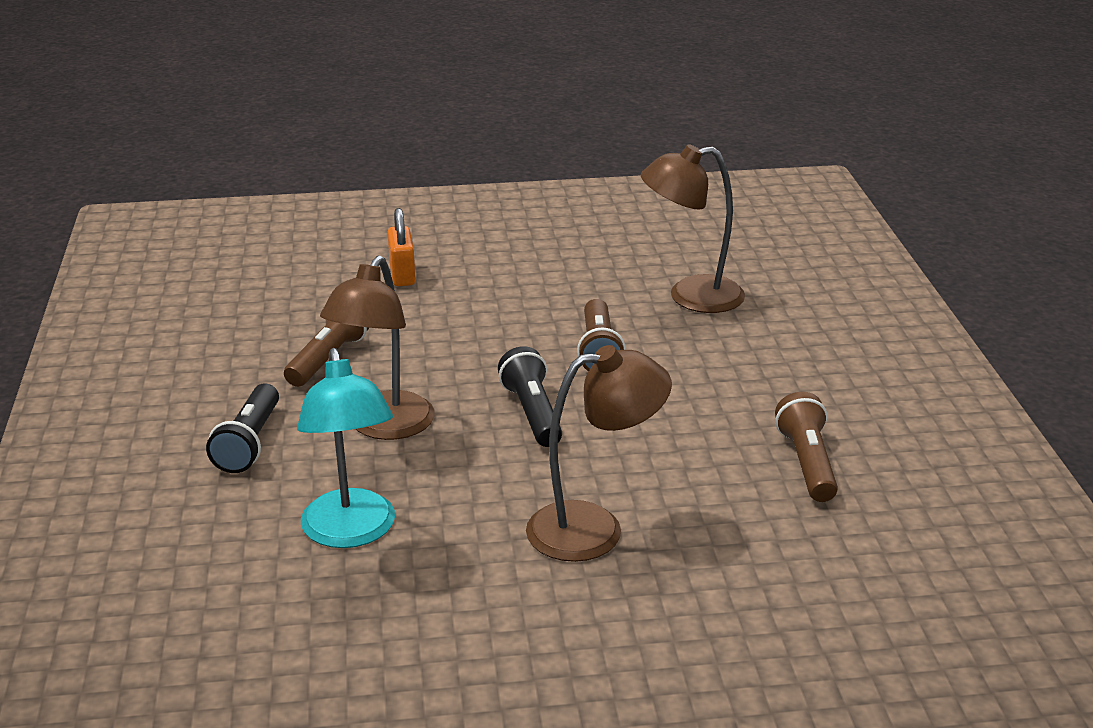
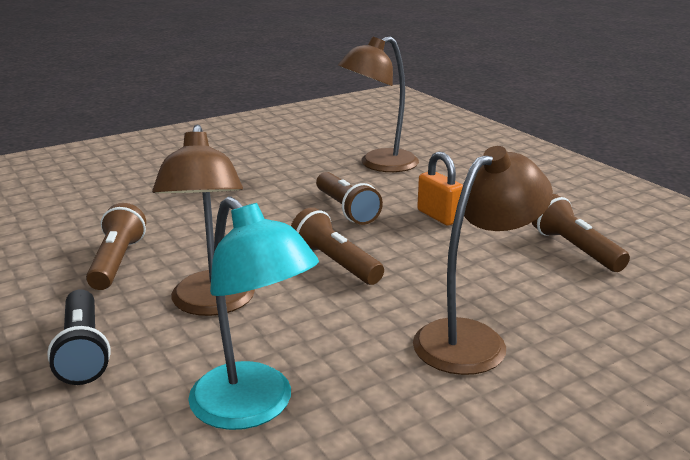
camera: 25 degrees left, 5 degrees down
orange padlock [388,208,415,286] -> orange padlock moved to [417,152,463,225]
black flashlight [498,346,562,447] -> brown flashlight [291,207,384,285]

